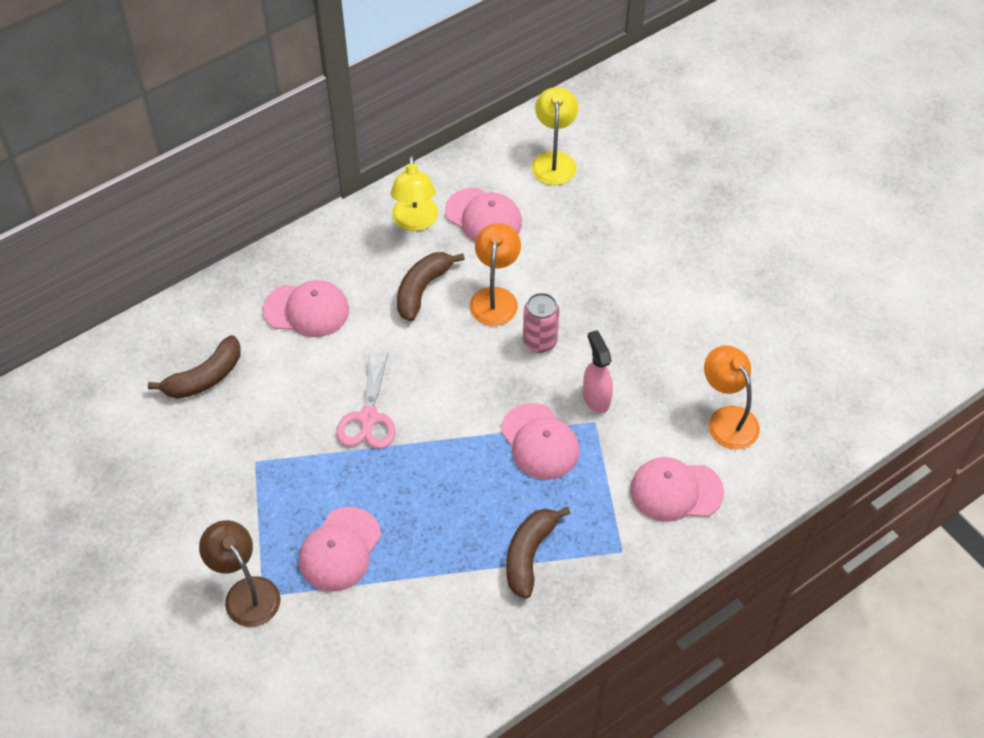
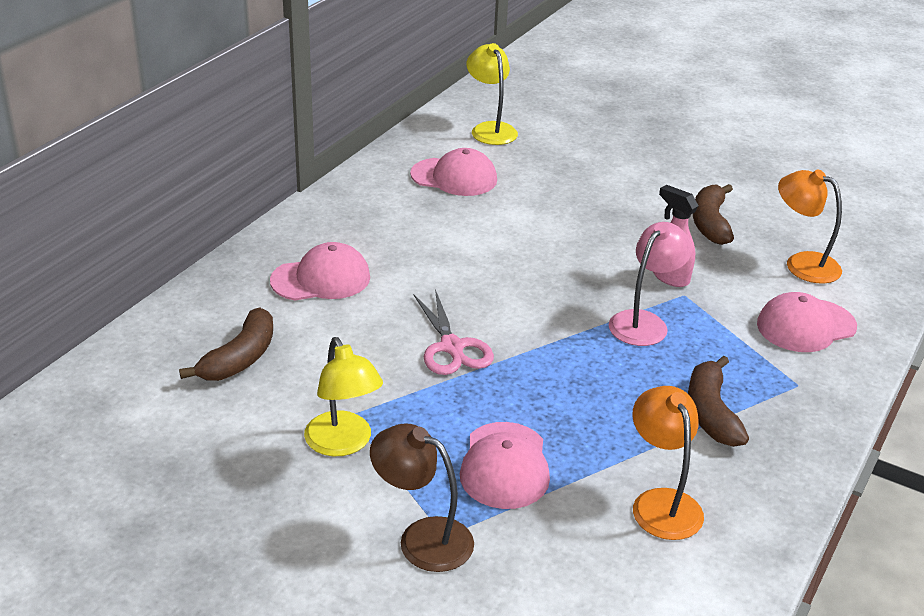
camera: 25 degrees left, 20 degrees down
yellow lamp [390,156,438,231] -> yellow lamp moved to [304,337,383,456]
brown banana [397,252,465,321] -> brown banana moved to [693,184,734,245]
orange lamp [470,223,521,326] -> orange lamp moved to [632,386,704,540]
pink cap [501,403,580,480] -> pink lamp [608,222,692,346]
pink can [523,293,559,353] -> none

